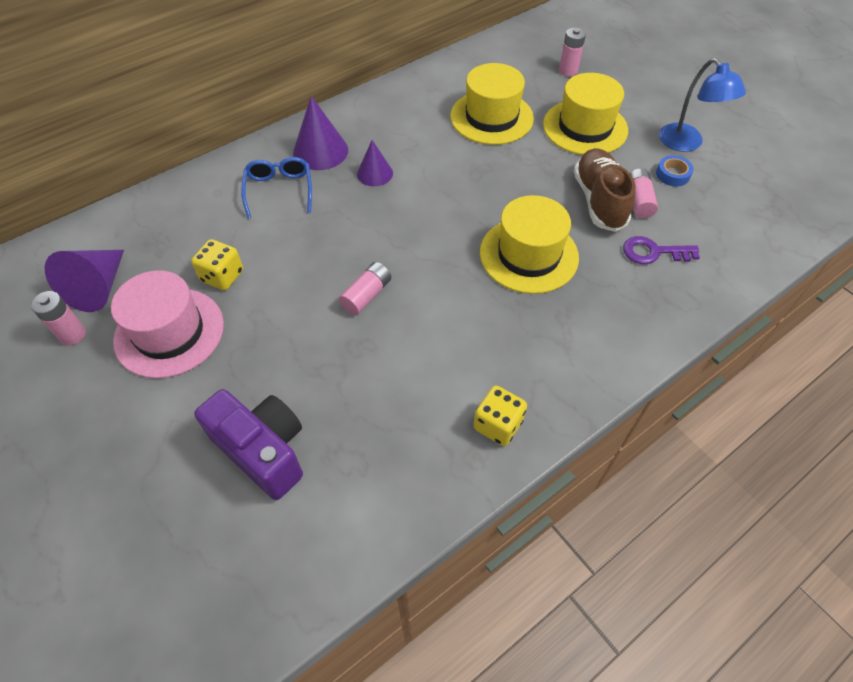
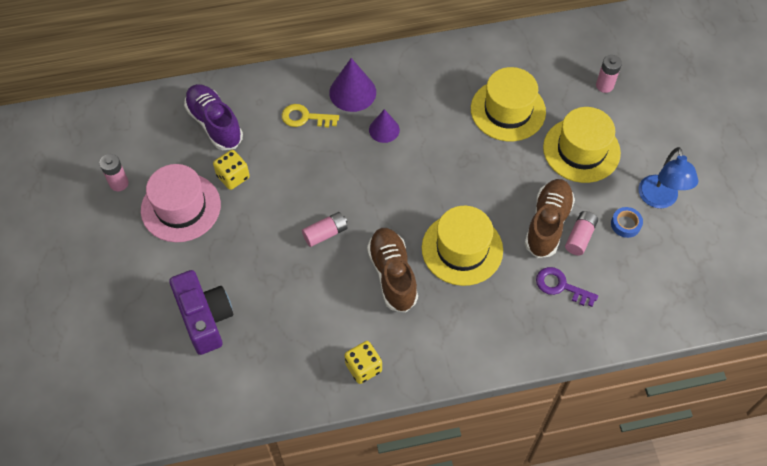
camera: 25 degrees right, 5 degrees up
purple cone [45,250,124,312] -> none
blue glasses [241,157,312,218] -> yellow key [282,104,339,128]
none -> purple shoe [184,84,243,150]
none -> brown shoe [367,228,418,313]

